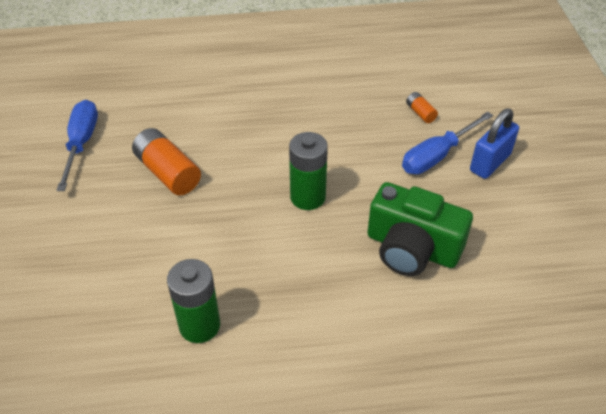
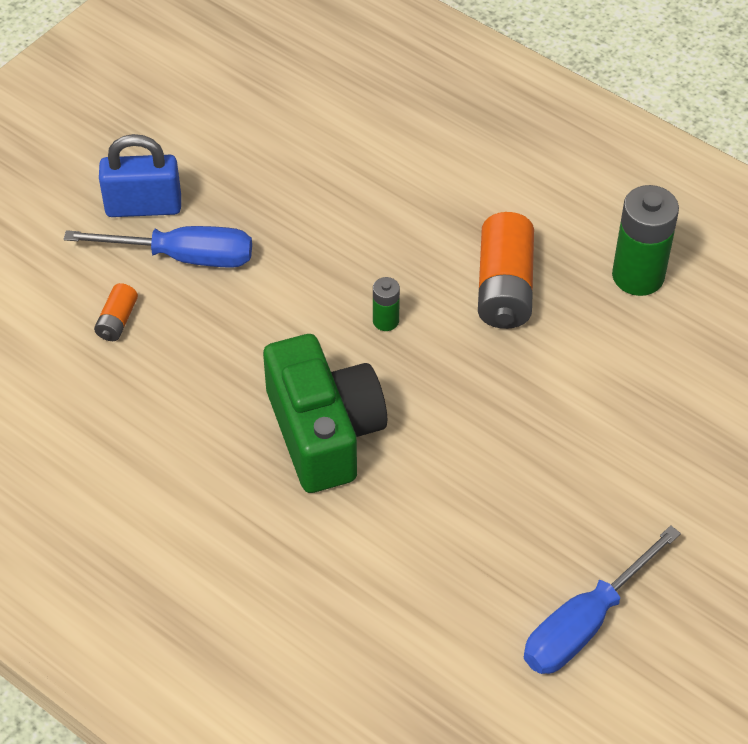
camera: 135 degrees left, 5 degrees up
orange battery [132,128,201,196] -> orange battery moved to [478,212,534,329]
green battery [289,132,328,210] -> green battery [373,277,400,331], size x0.50
green camera [367,182,473,276] -> green camera moved to [263,334,387,493]

